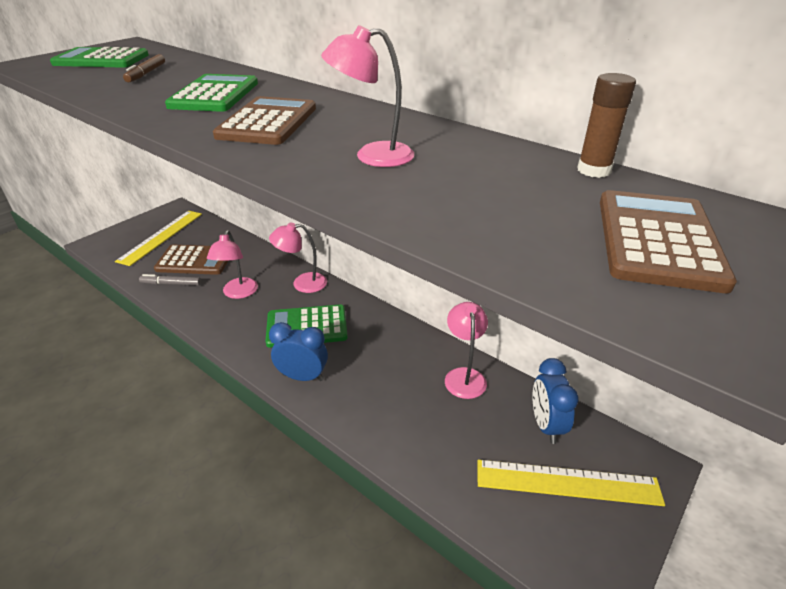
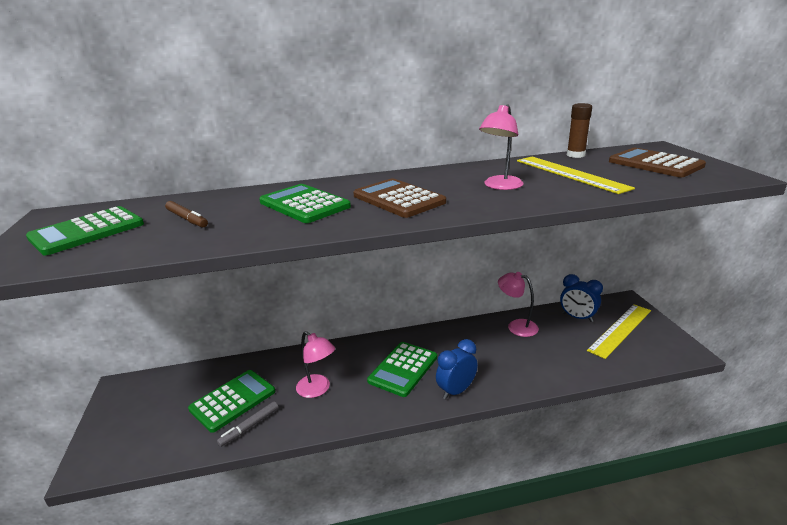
camera: 50 degrees left, 10 degrees down
yellow ruler [115,211,202,266] -> yellow ruler moved to [517,157,635,194]
brown calculator [154,245,229,275] -> green calculator [188,370,275,433]
pink lamp [269,222,327,293] -> none

